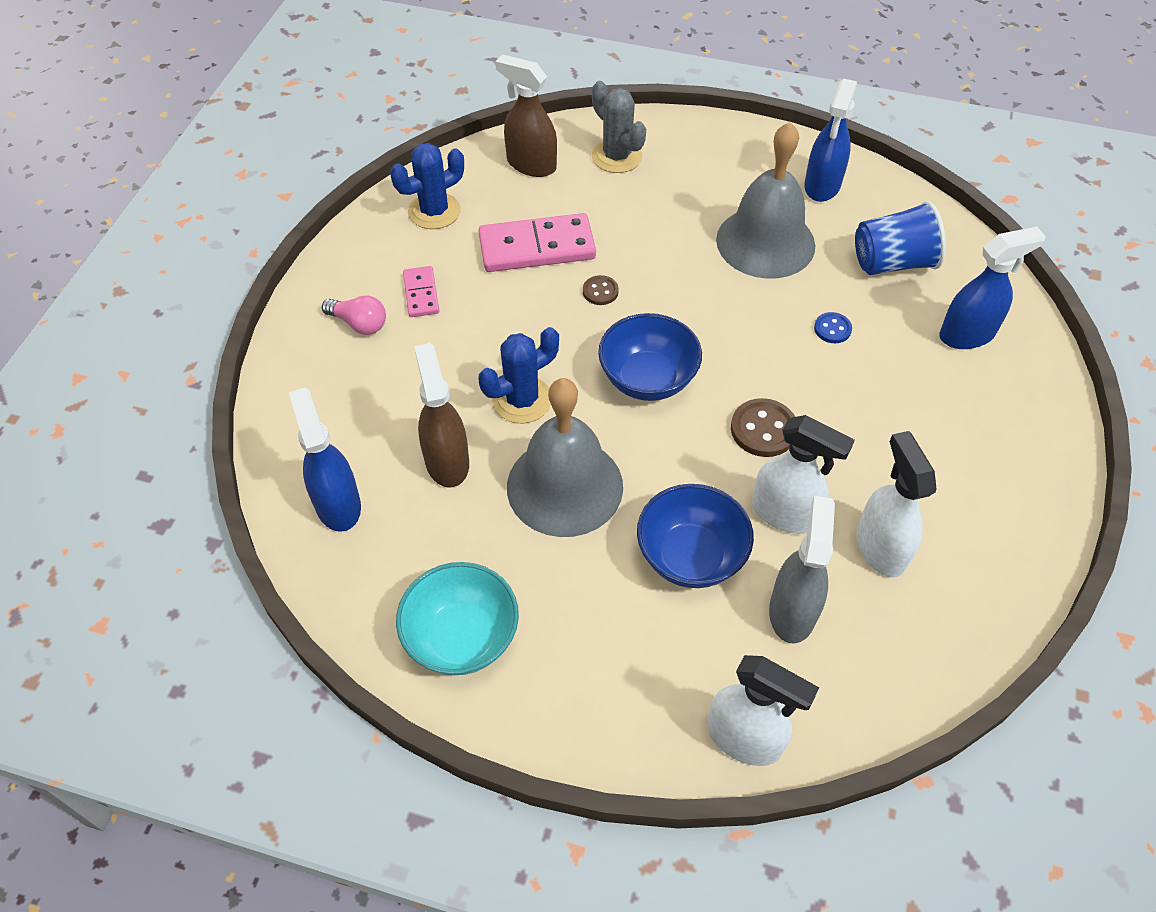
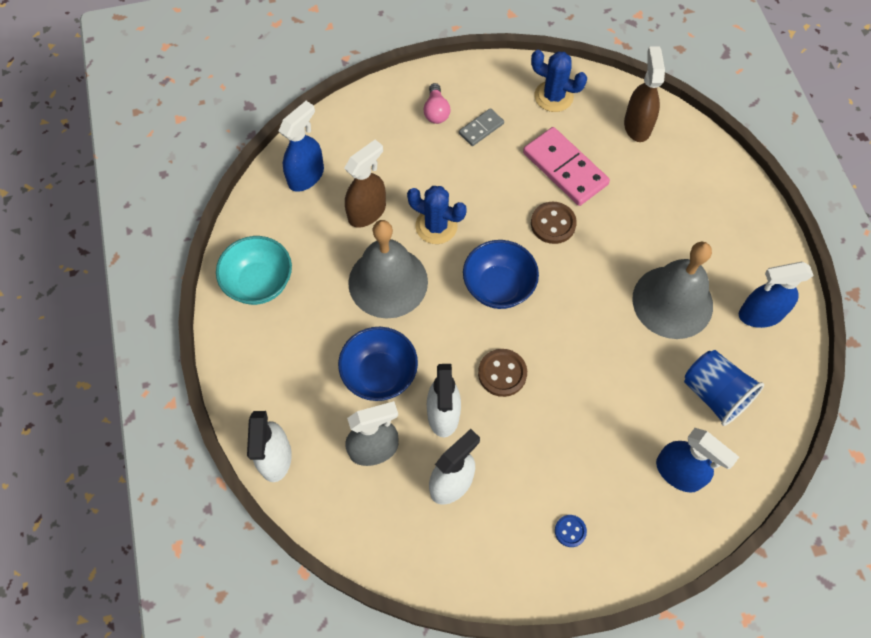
camera: 60 degrees right, 10 degrees up
pink domino [403,266,439,317] -> grey domino [459,108,504,146]
brown button [583,275,619,305] -> brown button [531,202,577,244], size x1.67
grey cactus [592,81,646,173] -> none
blue button [814,312,852,343] -> blue button moved to [555,515,587,547]

